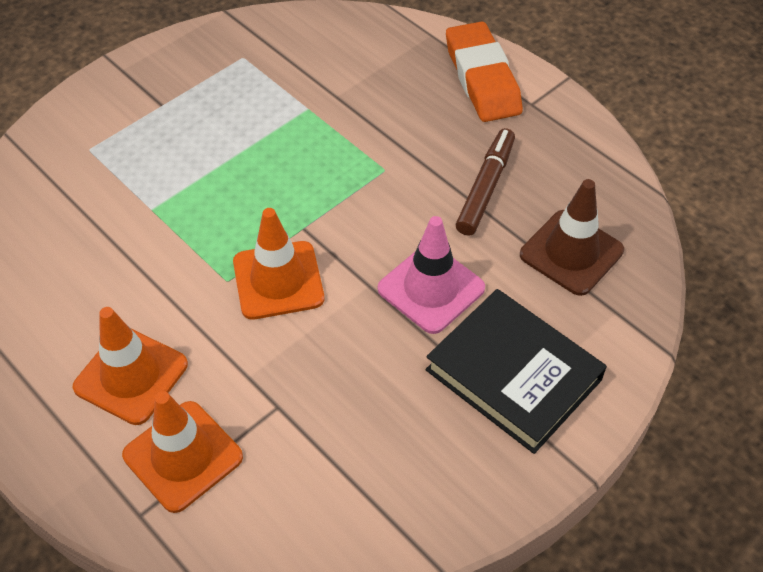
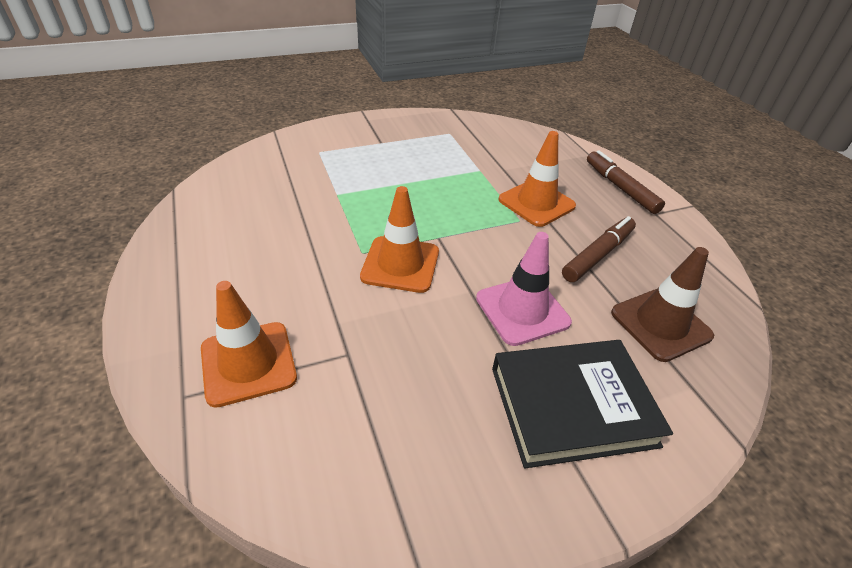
camera: 20 degrees right, 10 degrees down
orange traffic cone [73,307,188,425] -> orange traffic cone moved to [498,131,576,227]
black book [426,289,607,454] -> black book turned 75 degrees counterclockwise [492,340,673,468]
orange eraser [446,21,523,122] -> brown marker [587,150,665,214]

